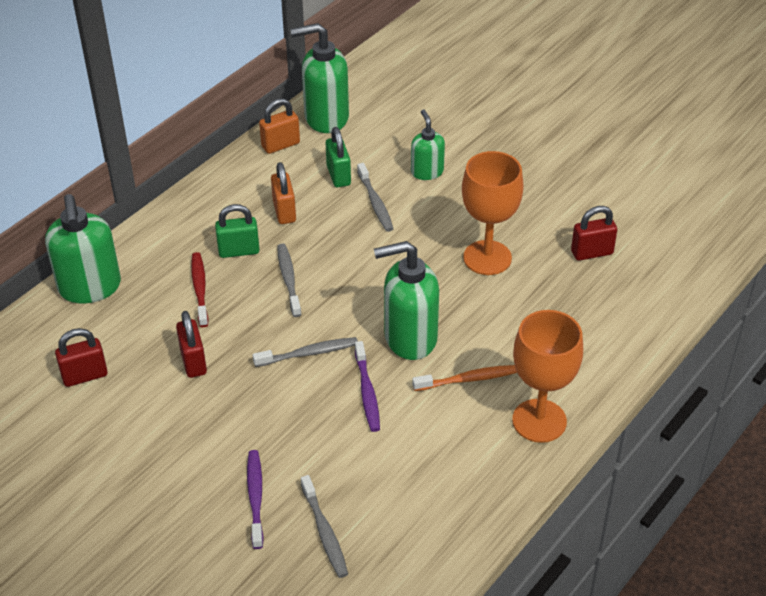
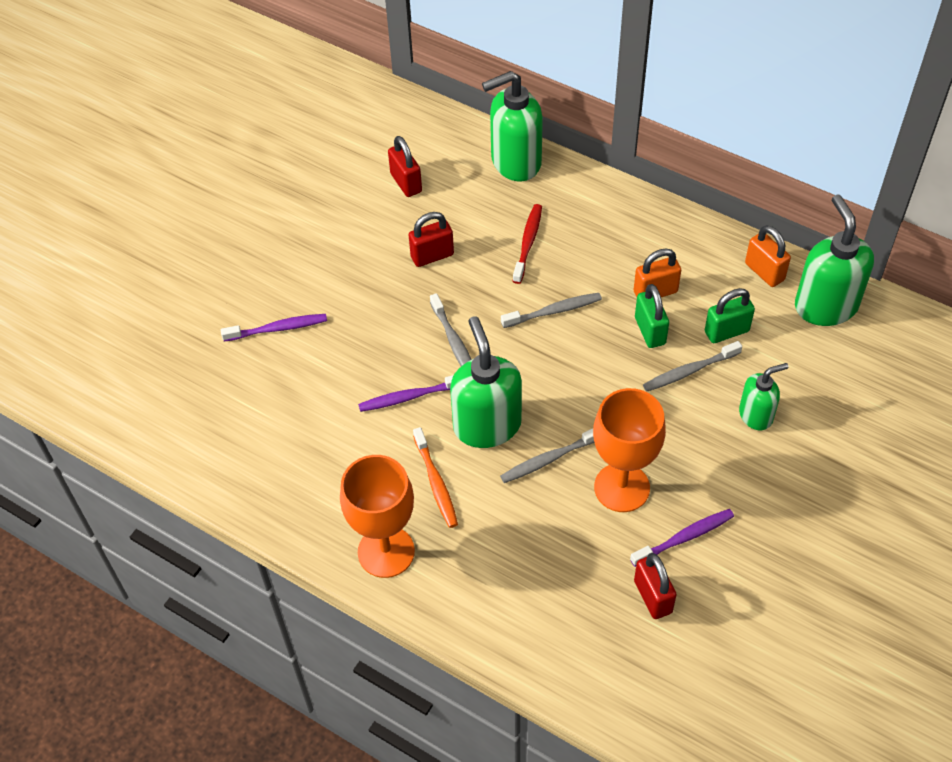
camera: 85 degrees right, 10 degrees up
red toothbrush [191,252,208,327] -> red toothbrush turned 60 degrees counterclockwise [513,204,542,284]
green padlock [215,204,260,258] -> green padlock moved to [635,284,669,348]
grey toothbrush [301,475,348,578] -> grey toothbrush moved to [500,429,595,483]
none -> purple toothbrush [630,509,734,567]

